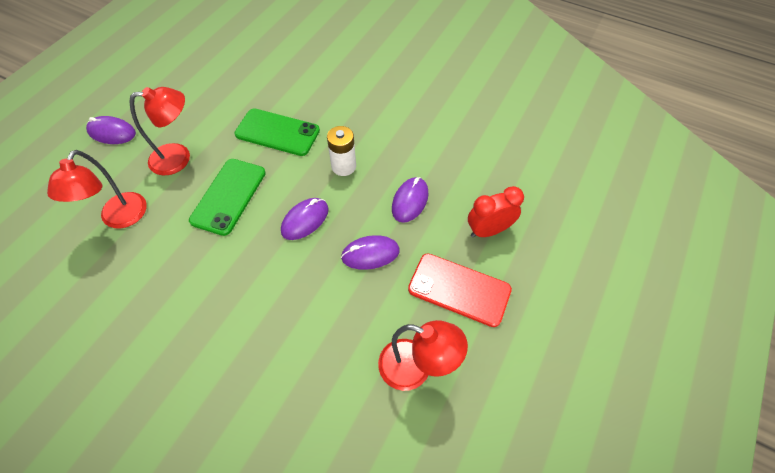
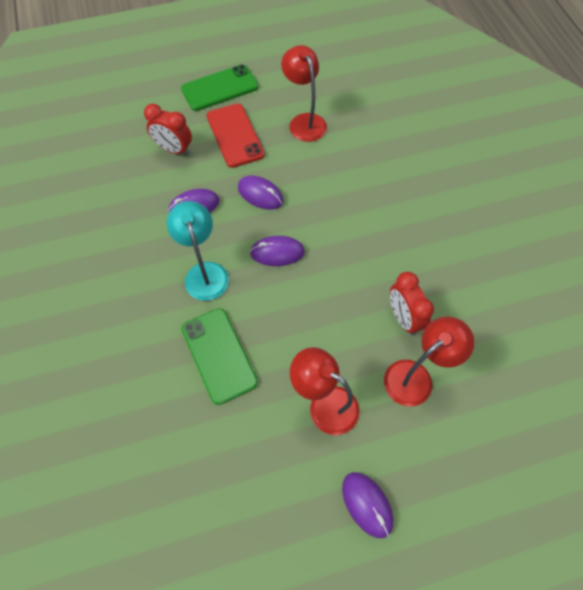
camera: 135 degrees left, 5 degrees up
green phone [189,159,266,236] -> green phone moved to [181,64,258,111]
white battery [327,126,356,176] -> turquoise lamp [166,201,229,301]
none -> red clock [390,272,434,335]

